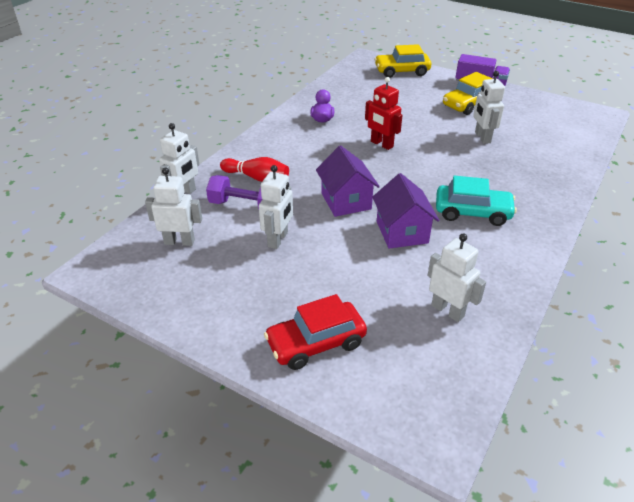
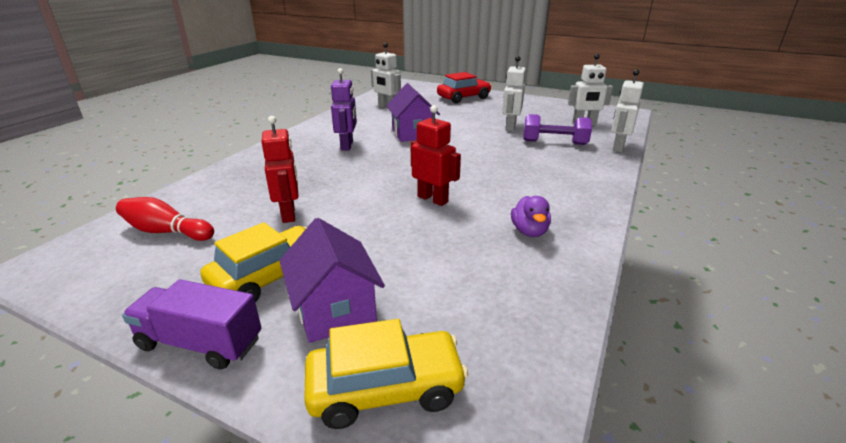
camera: 175 degrees right, 10 degrees down
red bowling pin [220,157,289,182] -> red bowling pin moved to [116,197,214,241]
purple house [316,145,380,217] -> purple house moved to [279,218,385,343]
turquoise car [436,176,517,226] -> purple robot [331,68,357,151]
white robot [473,71,505,144] -> red robot [262,116,299,223]

